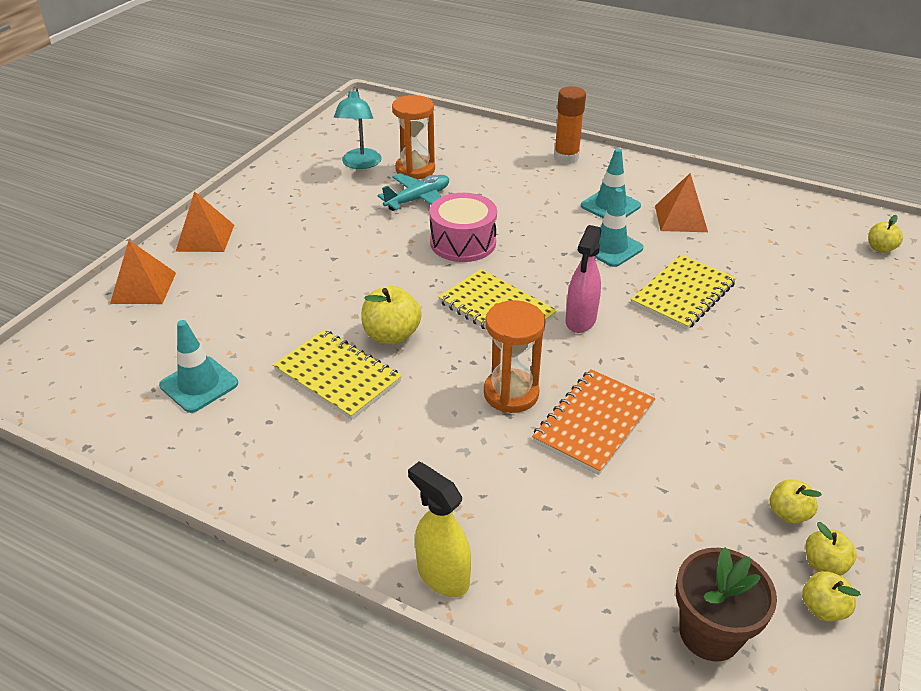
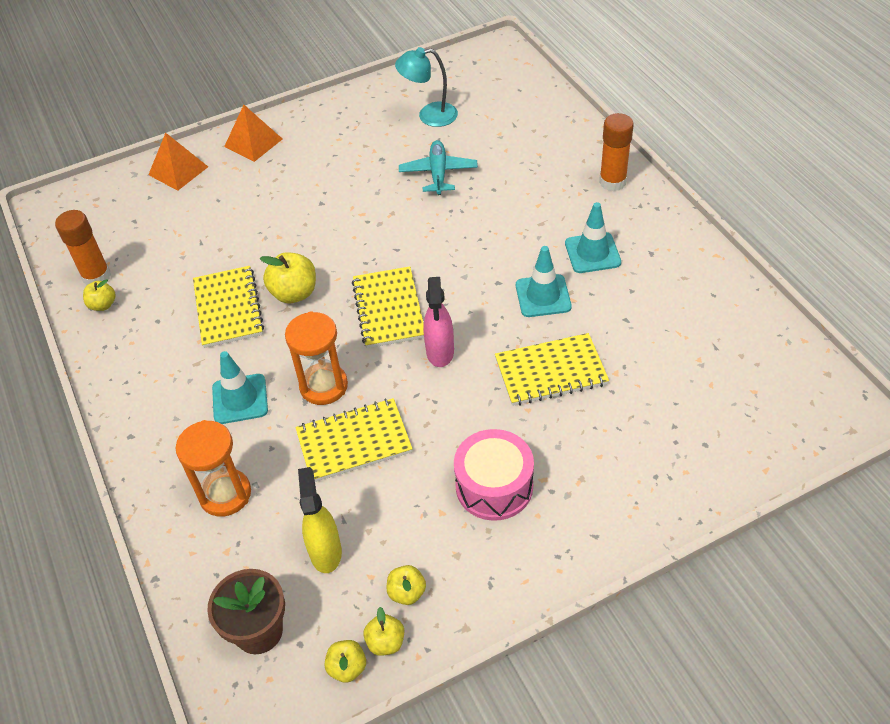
camera: 40 degrees right, 10 degrees up
turquoise traffic cone [159,320,238,413] -> turquoise traffic cone moved to [212,351,268,424]
turquoise lamp [334,87,381,169] -> turquoise lamp turned 45 degrees clockwise [395,47,458,127]
turquoise plane [377,173,449,211] -> turquoise plane turned 90 degrees counterclockwise [399,140,478,195]
orange hourglass [392,95,435,179] -> orange hourglass moved to [176,420,251,517]
yellow spray bottle [408,461,471,597] -> yellow spray bottle moved to [298,467,342,573]
pink drum [429,193,497,262] -> pink drum moved to [454,429,534,521]
orange notebook [532,369,655,475] -> yellow notebook [295,398,413,482]
pink spray bottle [565,225,602,333] -> pink spray bottle turned 60 degrees counterclockwise [423,277,454,367]
orange pyramid [655,173,708,232] -> none
yellow apple [868,215,903,253] -> yellow apple moved to [83,279,116,311]
none -> orange glue stick [55,210,111,286]

